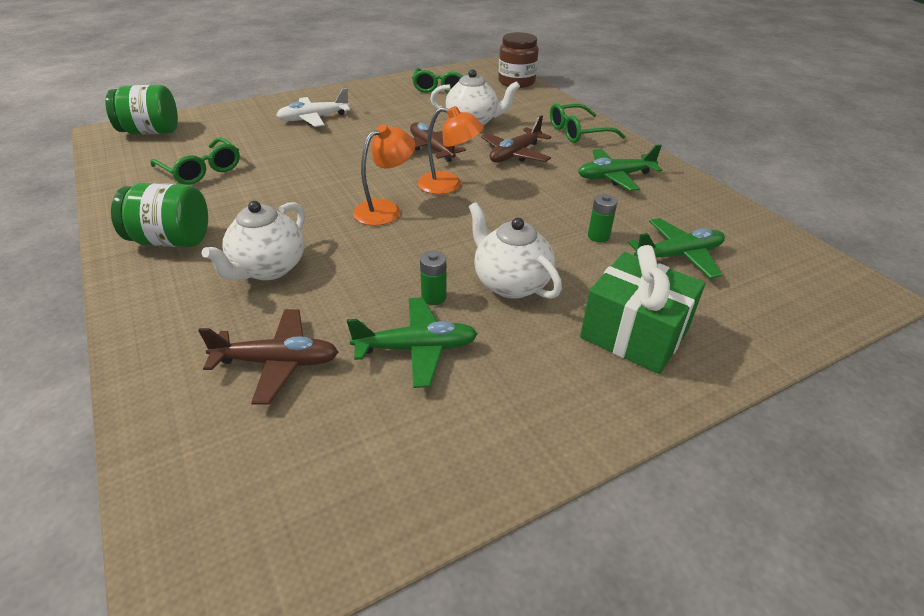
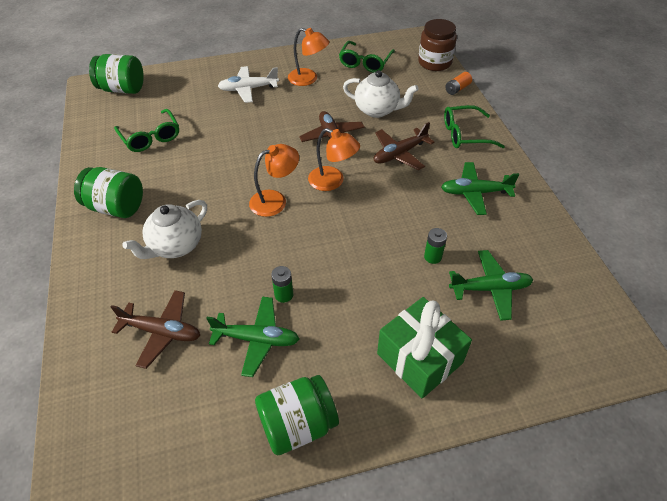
camera: 15 degrees right, 10 degrees up
white teapot [469,202,562,299] -> none
none -> green jar [255,375,339,456]
none -> orange lamp [288,28,329,86]
none -> orange battery [445,72,472,95]

